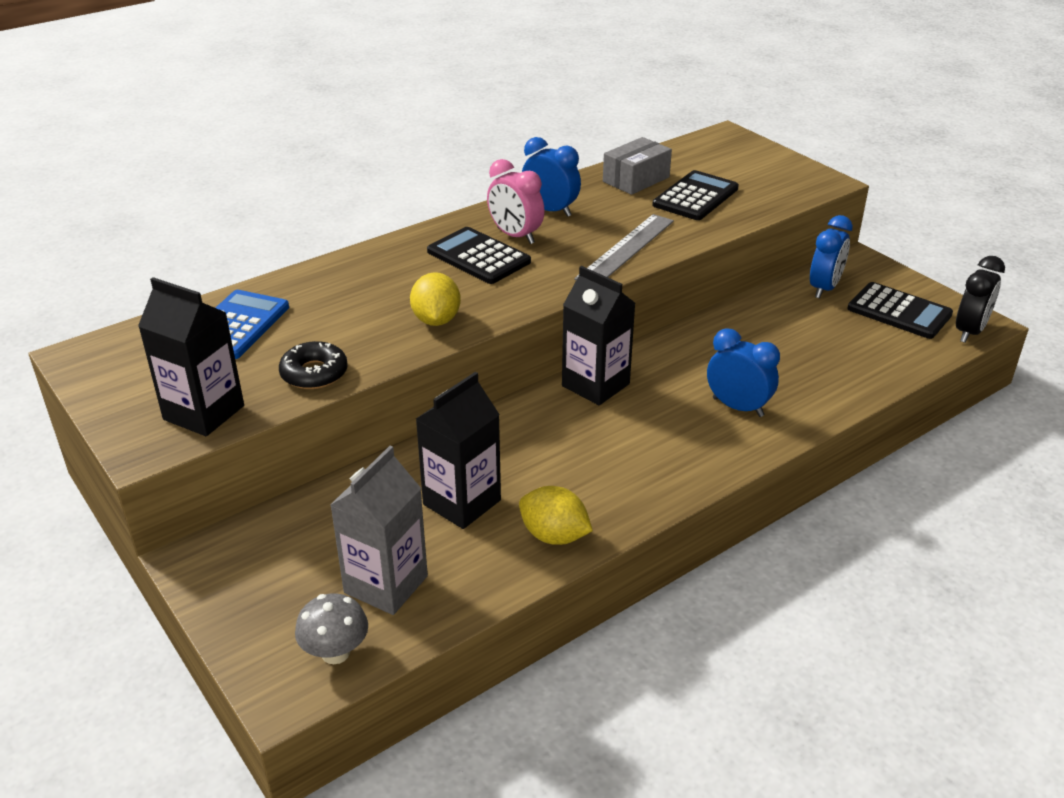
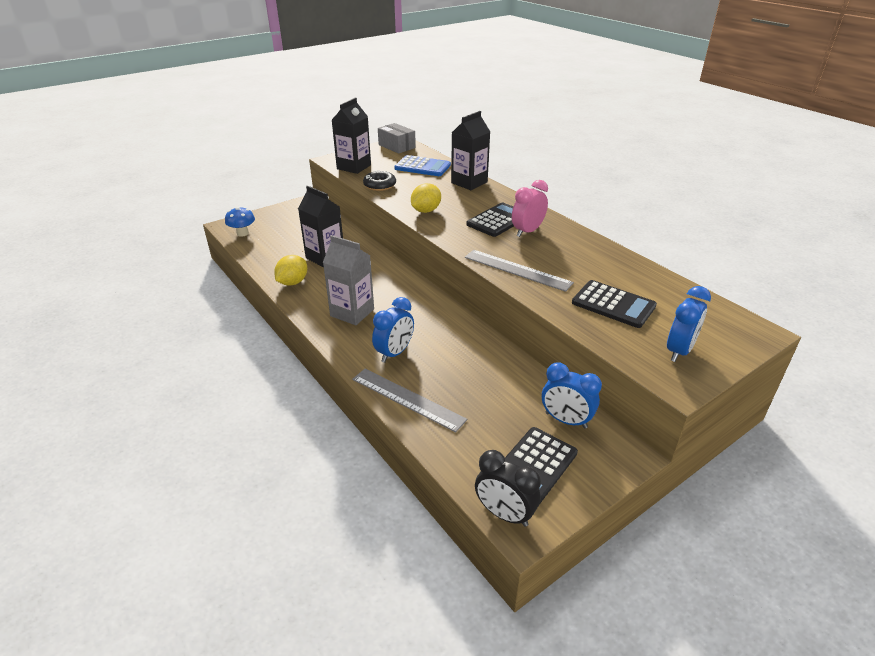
camera: 90 degrees right, 0 degrees up
grey mushroom [295,593,368,664] -> blue mushroom [225,207,255,237]
grey carton [330,446,428,615] -> grey carton moved to [323,235,374,325]
yellow lemon [410,272,461,326] -> yellow lemon turned 45 degrees counterclockwise [411,183,441,213]
blue clock [522,137,581,217] -> blue clock moved to [667,286,711,362]
black carton [562,266,635,405] -> black carton moved to [451,111,490,190]
grey box [603,137,672,195] -> grey box moved to [378,123,416,153]
none -> grey ruler [352,369,467,432]

